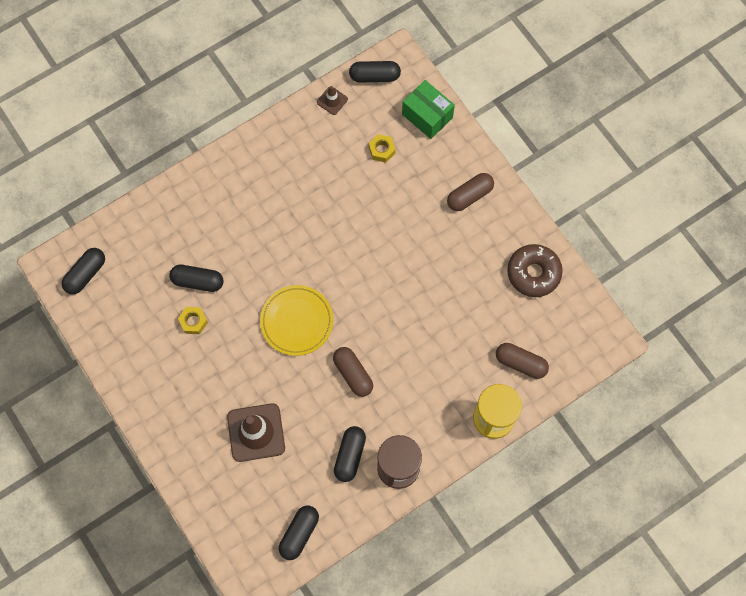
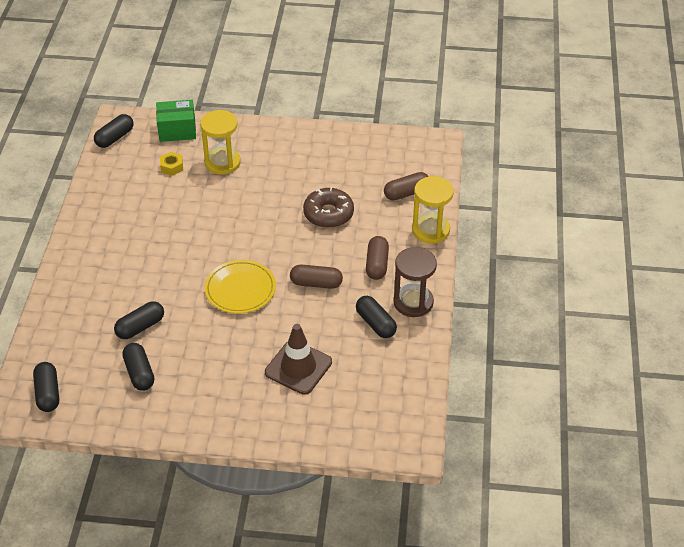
camera: 50 degrees left, 25 degrees down
yellow nut [178,307,208,334] -> none
black capsule [279,505,319,560] -> black capsule moved to [122,343,154,391]
brown traffic cone [317,86,348,115] -> none
brown capsule [447,173,494,211] -> brown capsule moved to [366,236,389,280]
brown donut [507,244,563,297] -> brown donut moved to [303,188,354,228]
none -> yellow hourglass [200,110,241,175]

